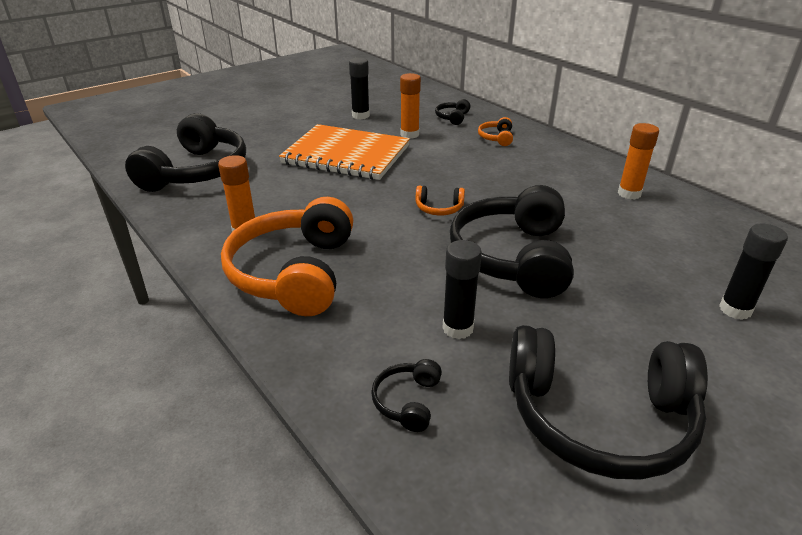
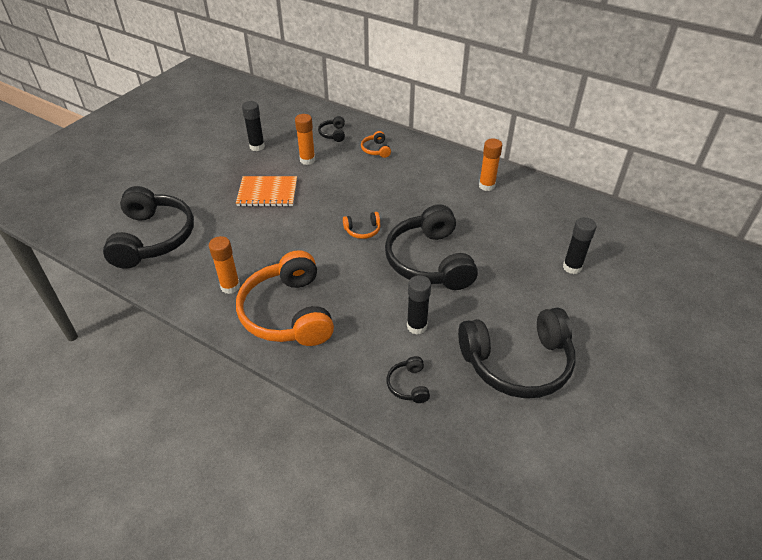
camera: 20 degrees left, 10 degrees up
orange notebook [279,124,410,180] -> orange notebook [236,176,297,207], size x0.64

